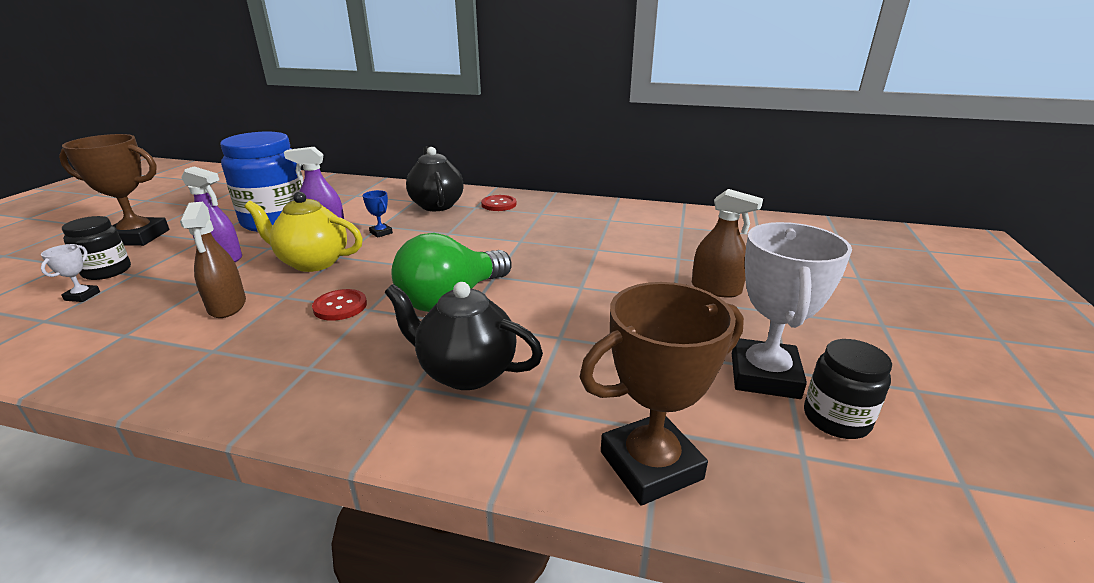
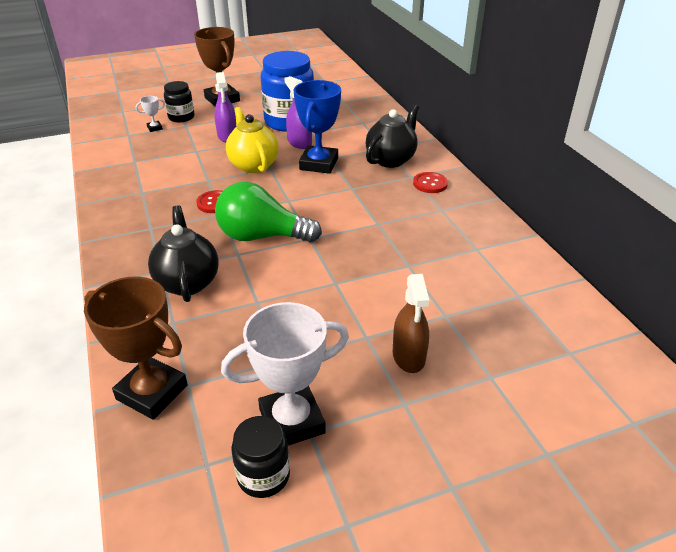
camera: 55 degrees right, 10 degrees up
brown spray bottle [180,202,246,318] -> none
blue trophy [362,190,393,238] -> blue trophy [293,80,341,174], size x2.32

